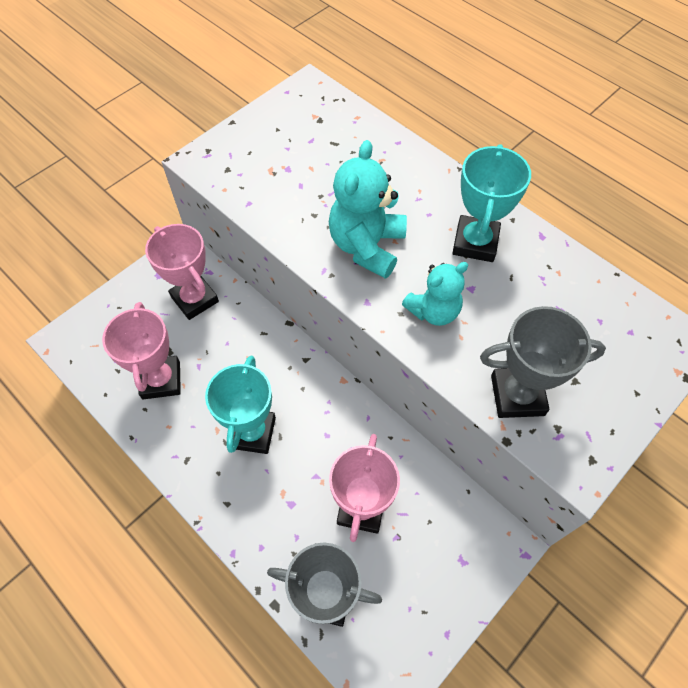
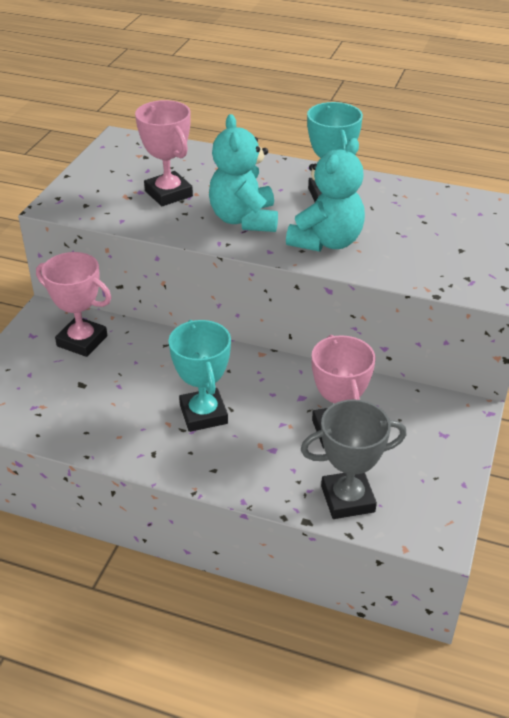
camera: 25 degrees left, 20 degrees down
pink trophy [102,302,181,399] -> pink trophy moved to [135,100,193,206]
turquoise teddy bear [402,262,468,326] -> turquoise teddy bear [286,138,365,252], size x1.52
grey trophy [480,306,606,418] -> none

